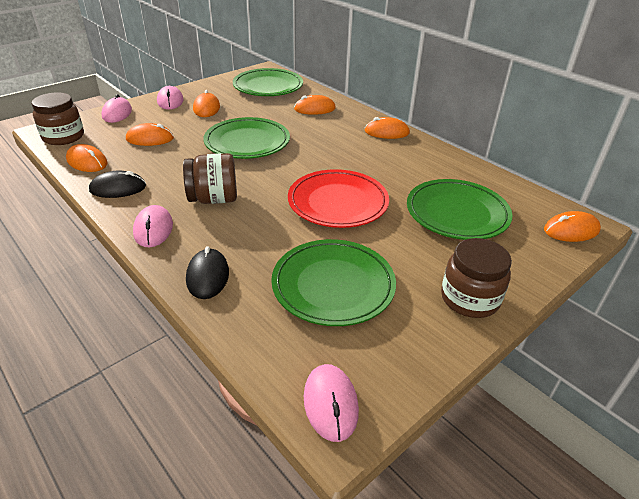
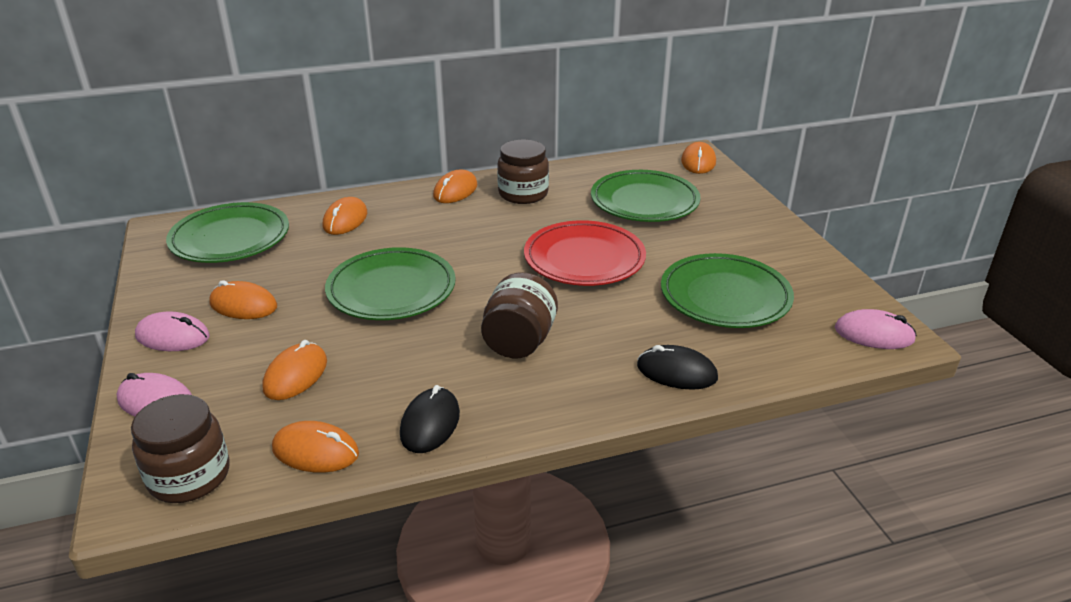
camera: 65 degrees left, 5 degrees down
orange mouse [66,144,108,172] -> orange mouse turned 45 degrees clockwise [272,421,359,473]
pink mouse [133,205,173,247] -> none
brown jar [441,238,512,318] -> brown jar moved to [497,140,549,204]

